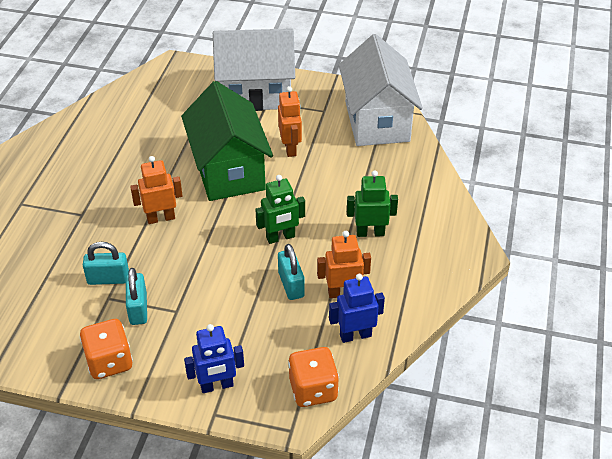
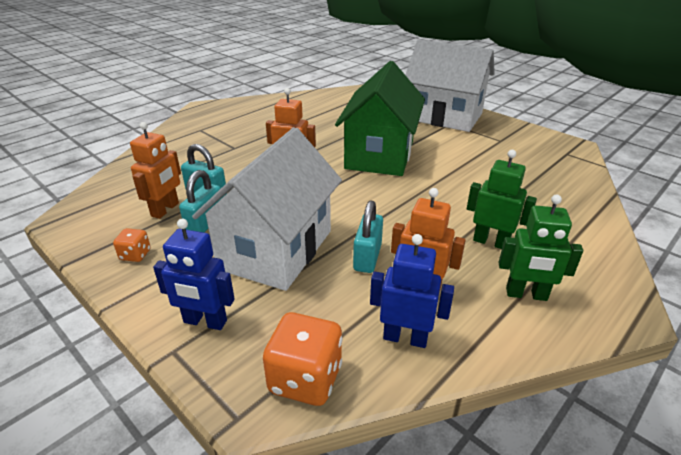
camera: 30 degrees right, 10 degrees down
orange dice [80,319,133,379] -> orange dice [113,228,151,262], size x0.53
green robot [255,175,305,244] -> green robot moved to [499,194,583,301]
orange robot [278,86,302,157] -> orange robot moved to [130,122,181,219]
white house [339,34,423,146] -> white house moved to [192,127,342,291]

